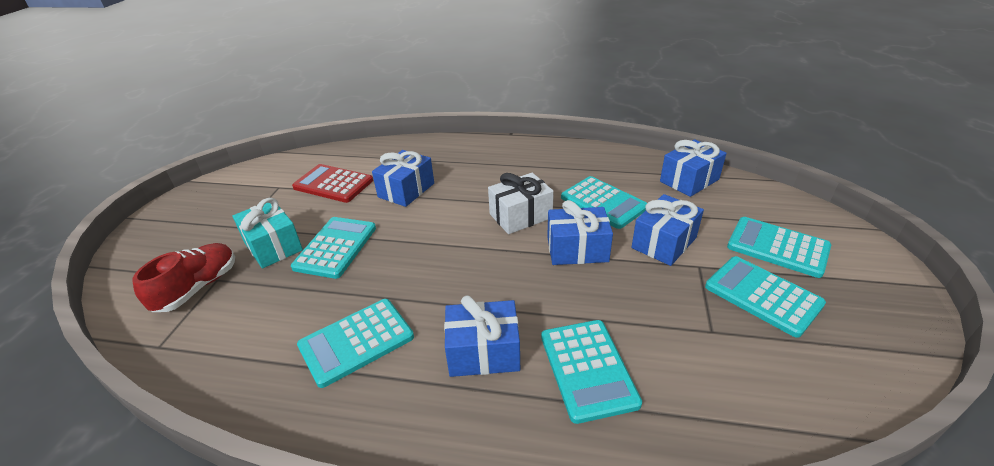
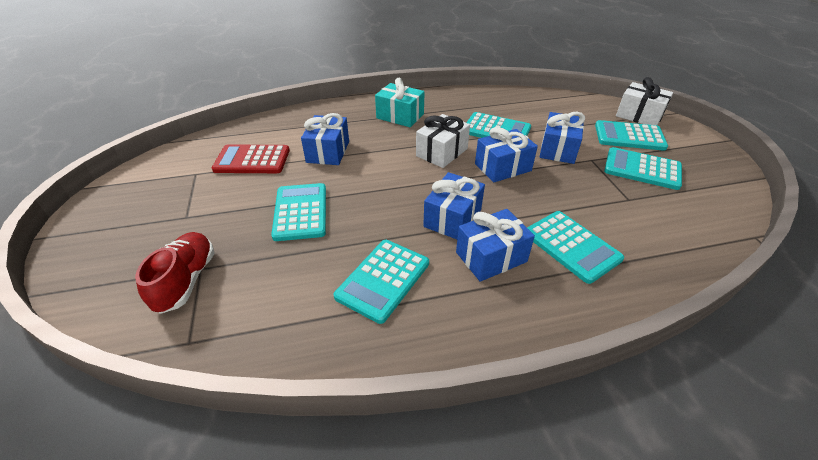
camera: 25 degrees left, 5 degrees up
turquoise gift [232,198,303,269] -> turquoise gift moved to [375,78,425,127]
blue gift [660,139,727,197] -> blue gift moved to [423,172,485,239]
none -> white gift [616,77,673,125]

